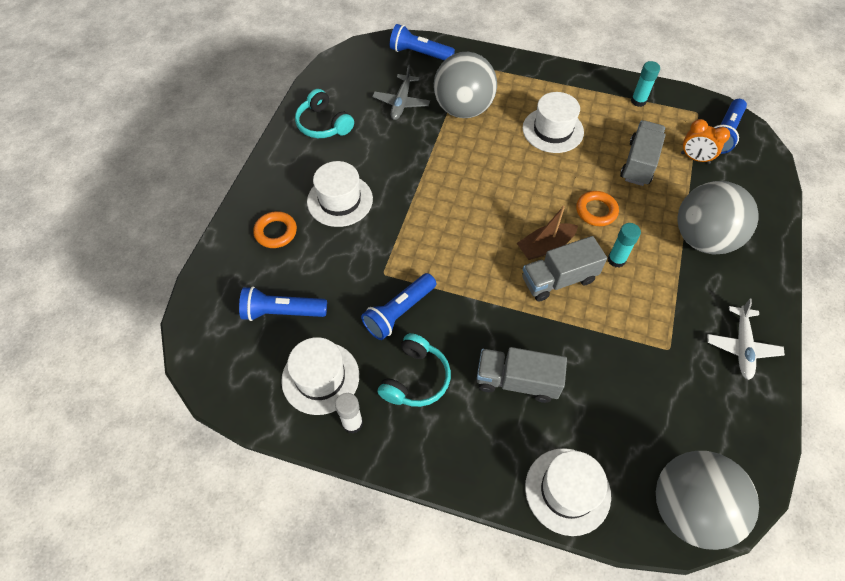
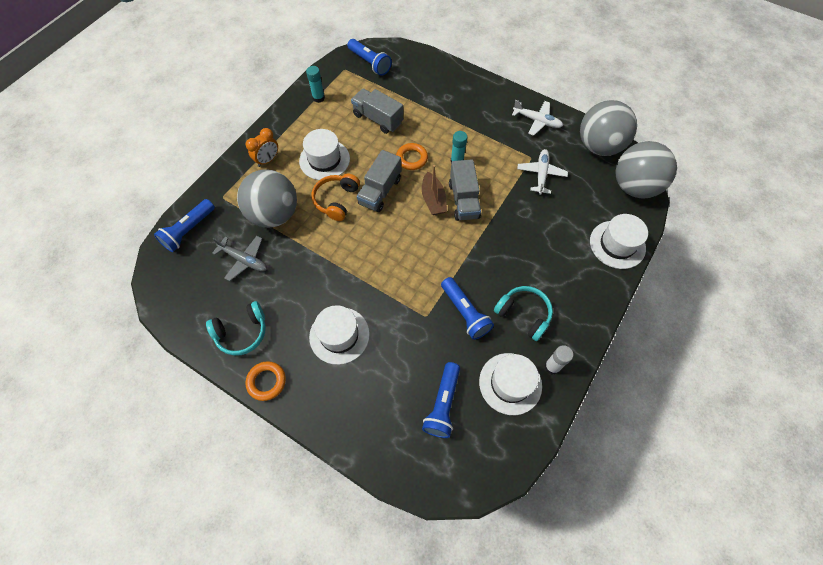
camera: 75 degrees left, 5 degrees up
orange ring [253,211,297,248] -> orange ring moved to [246,361,286,401]
grey truck [477,347,567,403] -> grey truck moved to [357,150,401,212]
grey ball [678,181,758,255] -> grey ball moved to [580,100,637,156]
orange clock [681,119,730,164] -> orange clock moved to [246,128,278,167]
none -> orange headphones [312,174,360,221]
none -> white plane [517,149,568,195]

